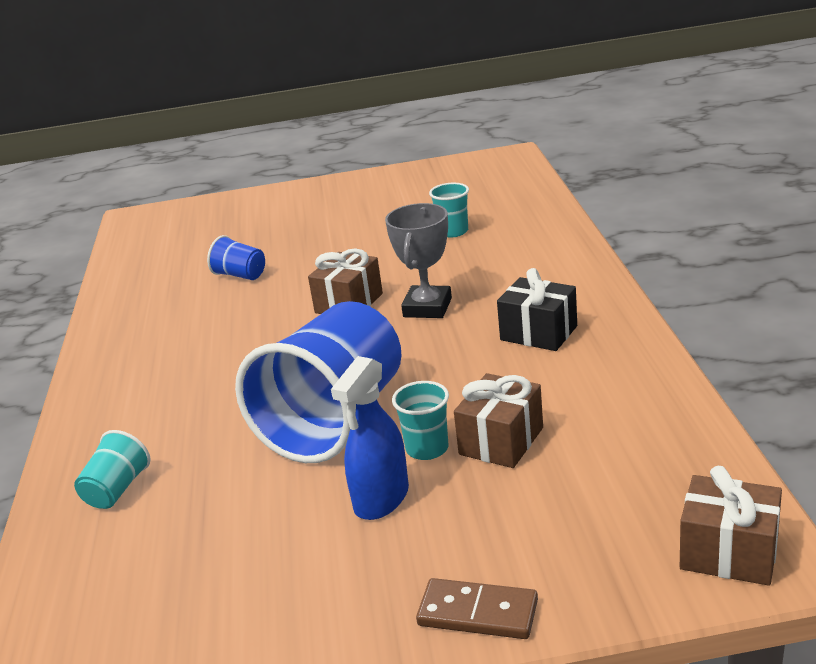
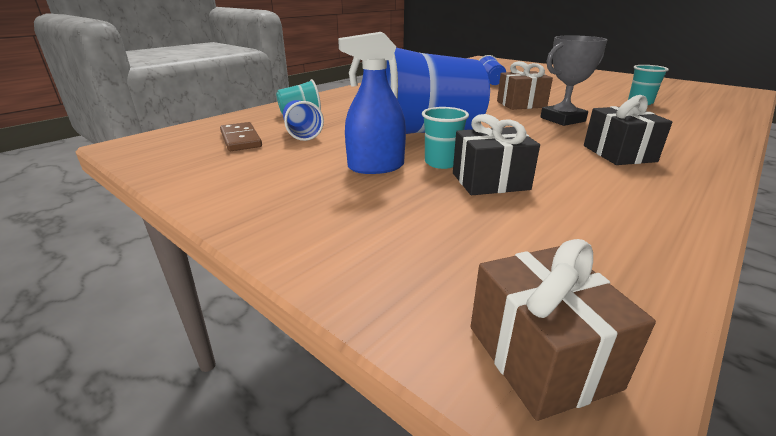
camera: 45 degrees right, 0 degrees up
brown domino [416,578,538,639] -> brown domino moved to [220,122,262,151]
brown gift [454,373,543,468] -> black gift [453,114,540,195]
none -> blue cup [283,100,324,141]

